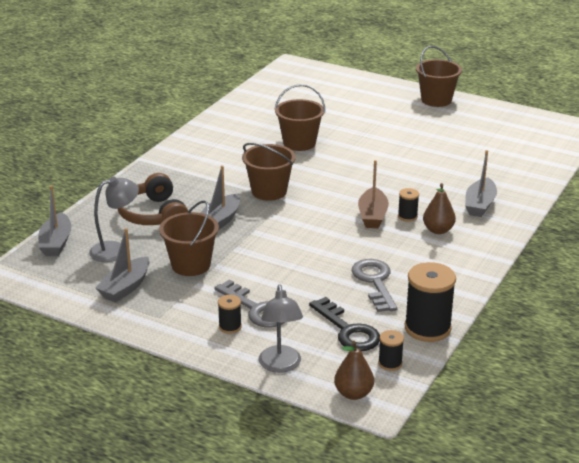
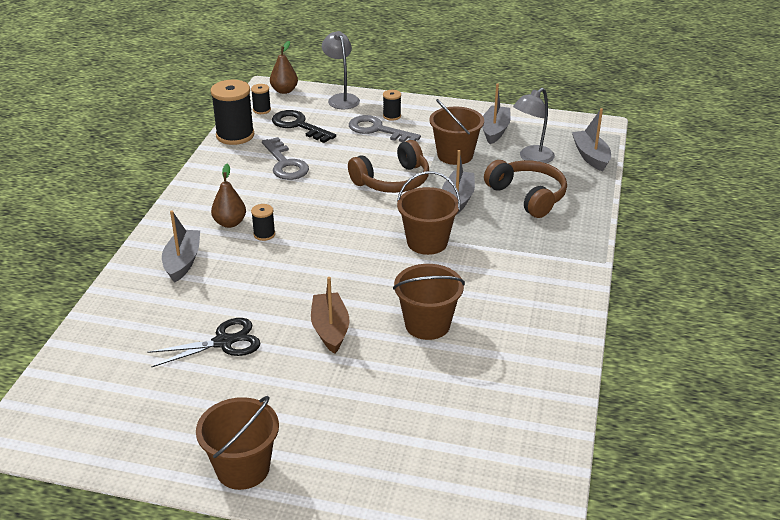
camera: 165 degrees right, 5 degrees up
brown boat [358,160,389,228] -> brown boat moved to [311,277,349,354]
none -> black scissors [147,318,261,367]
none -> brown headphones [348,140,429,193]

